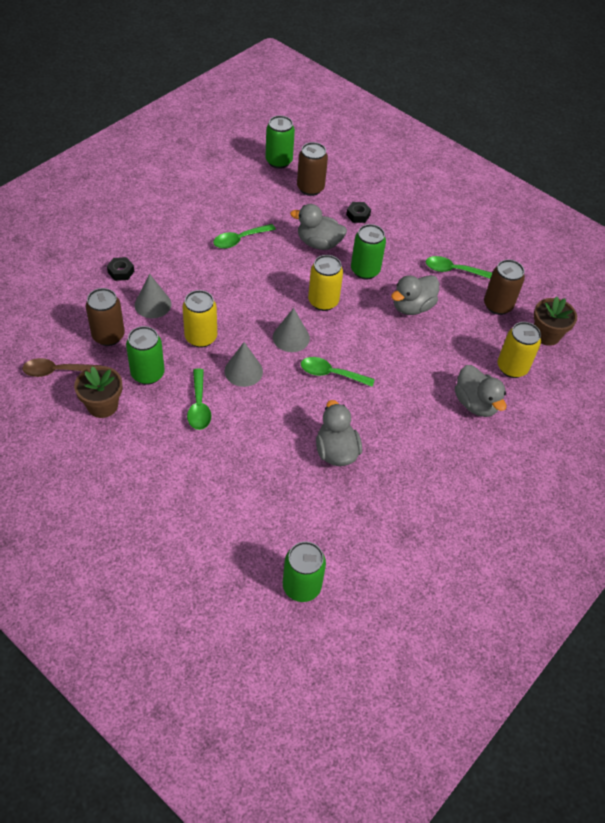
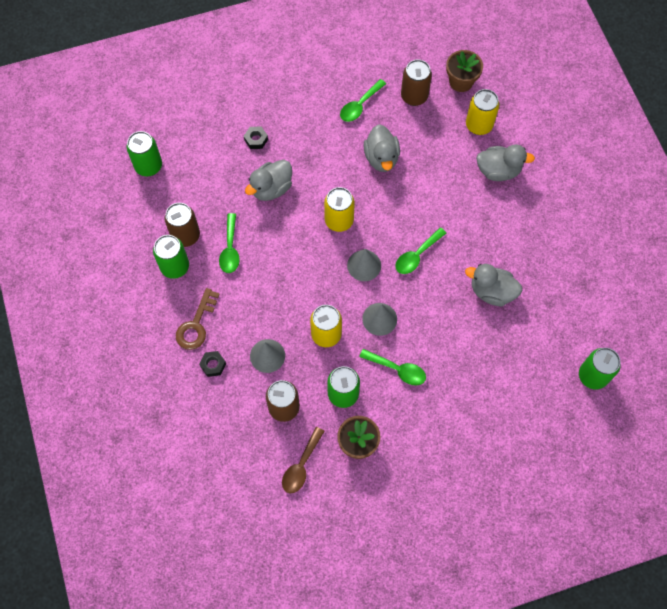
camera: 55 degrees left, 15 degrees up
brown can [297,142,328,196] -> brown can moved to [164,203,200,247]
green can [351,224,386,279] -> green can moved to [153,235,189,279]
none -> brown key [176,288,220,350]

